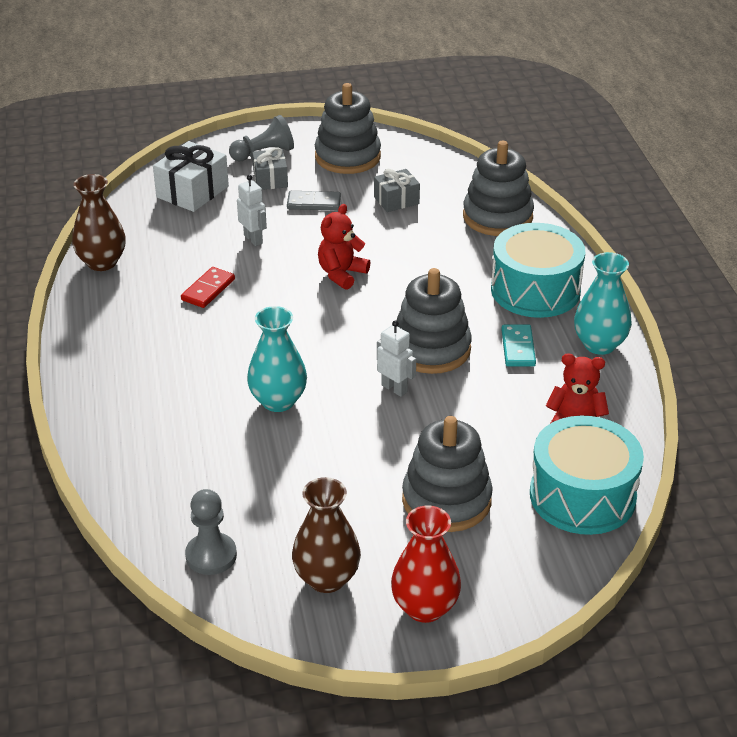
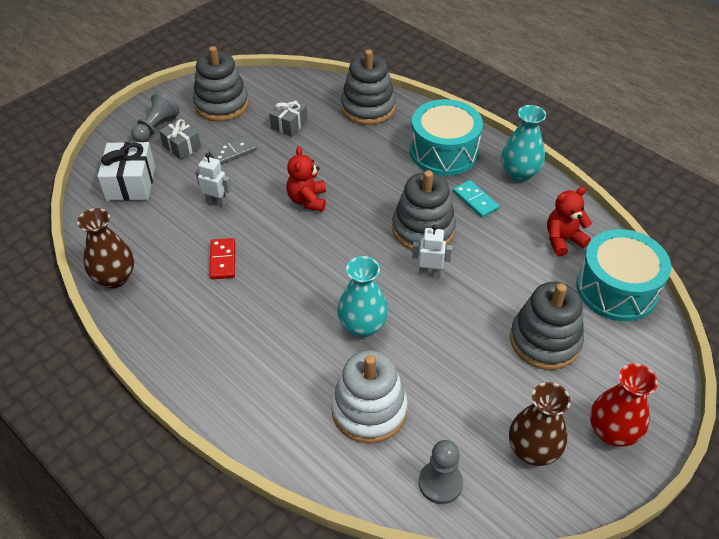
camera: 35 degrees left, 10 degrees up
none -> white stacking toy [331,350,408,444]

